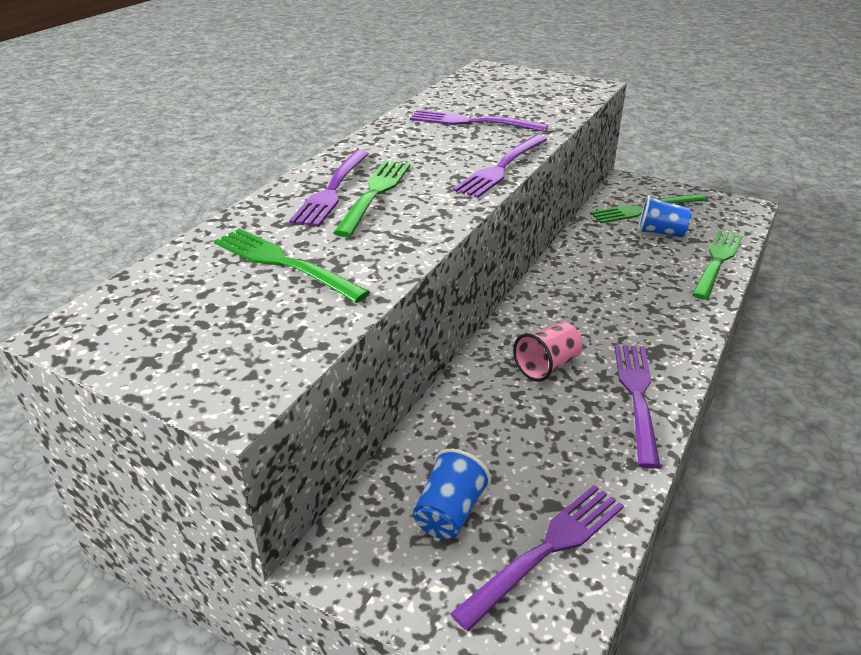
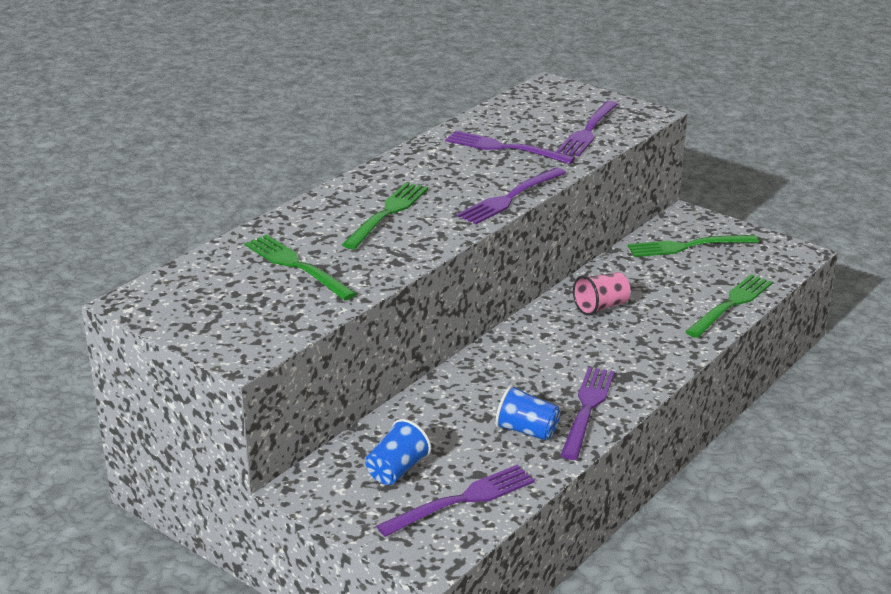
camera: 10 degrees right, 5 degrees down
purple fork [289,150,369,227] -> purple fork moved to [557,101,618,156]
pink cup [513,322,583,382] -> pink cup moved to [573,272,630,316]
blue cup [638,195,692,238] -> blue cup moved to [495,385,560,441]

